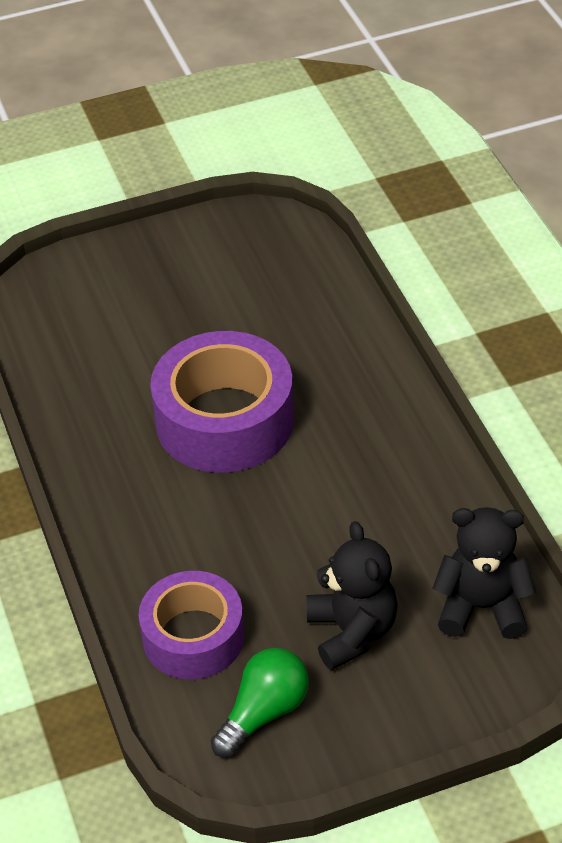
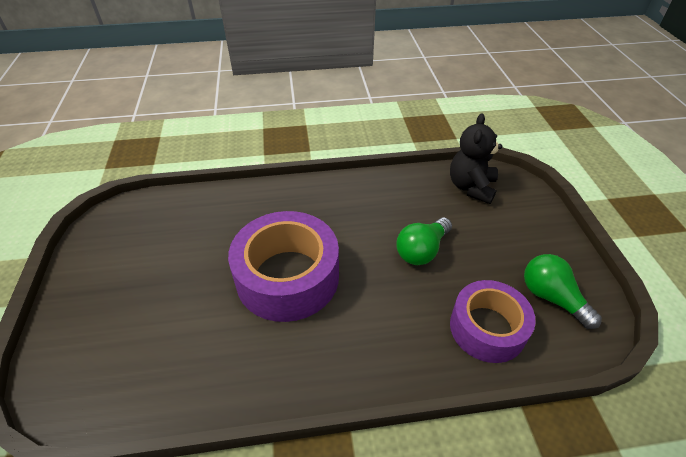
camera: 80 degrees left, 0 degrees up
black teddy bear [306,521,398,670] -> none
none -> green light bulb [396,217,452,265]

